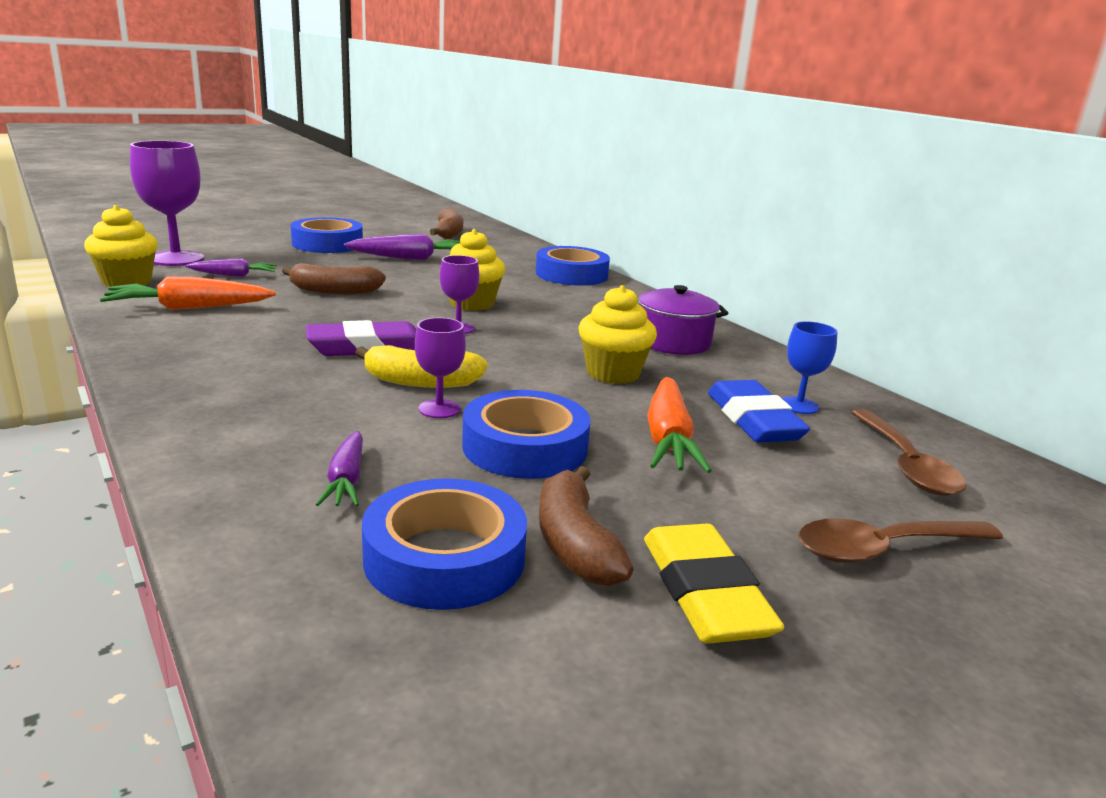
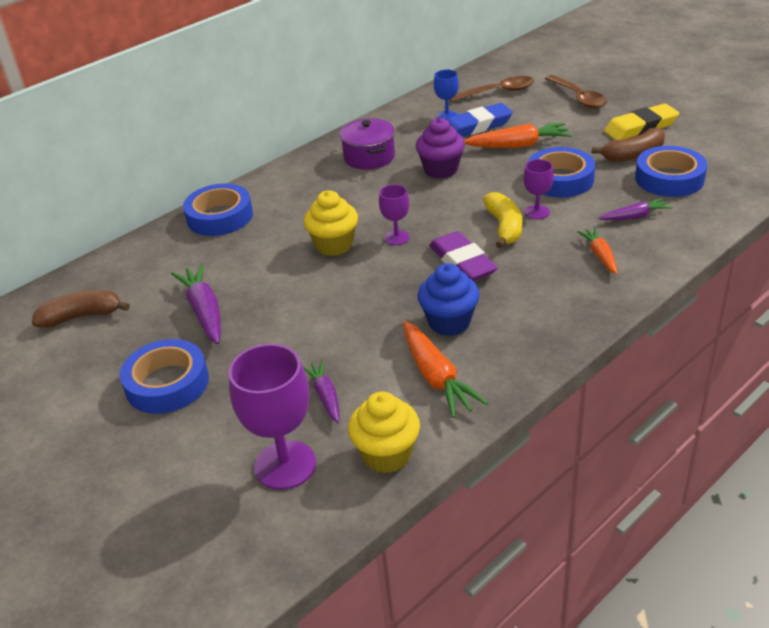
camera: 95 degrees left, 15 degrees up
brown banana [282,263,386,295] -> none
yellow cupcake [578,285,657,384] -> purple cupcake [416,118,465,179]
none -> blue cupcake [418,263,480,336]
none -> orange carrot [577,227,617,274]

